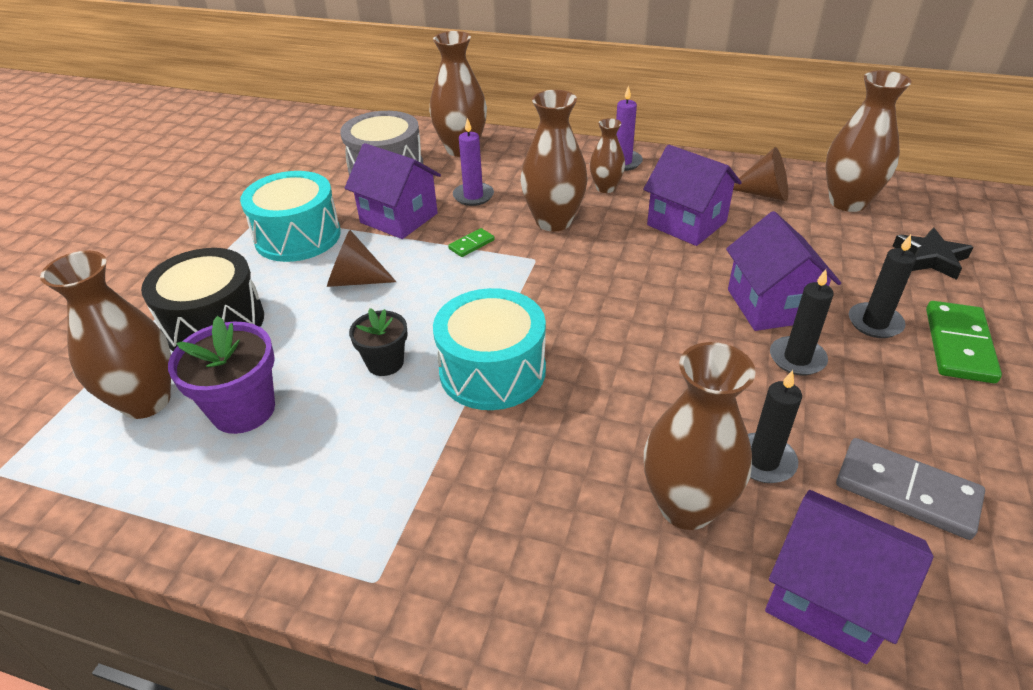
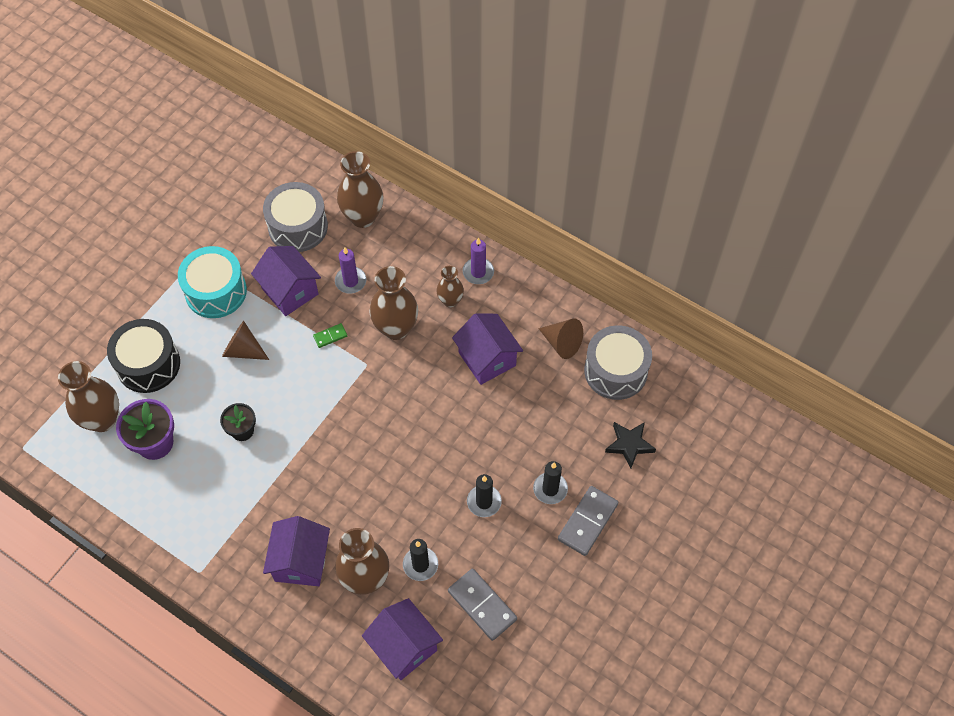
camera: 15 degrees right, 20 degrees up
turquoise drum [433,288,546,410] -> none
purple house [726,211,841,331] -> purple house moved to [263,516,330,586]
brown vase [826,70,912,212] -> grey drum [584,325,652,400]
green domino [926,301,1002,383] -> grey domino [558,486,619,556]

